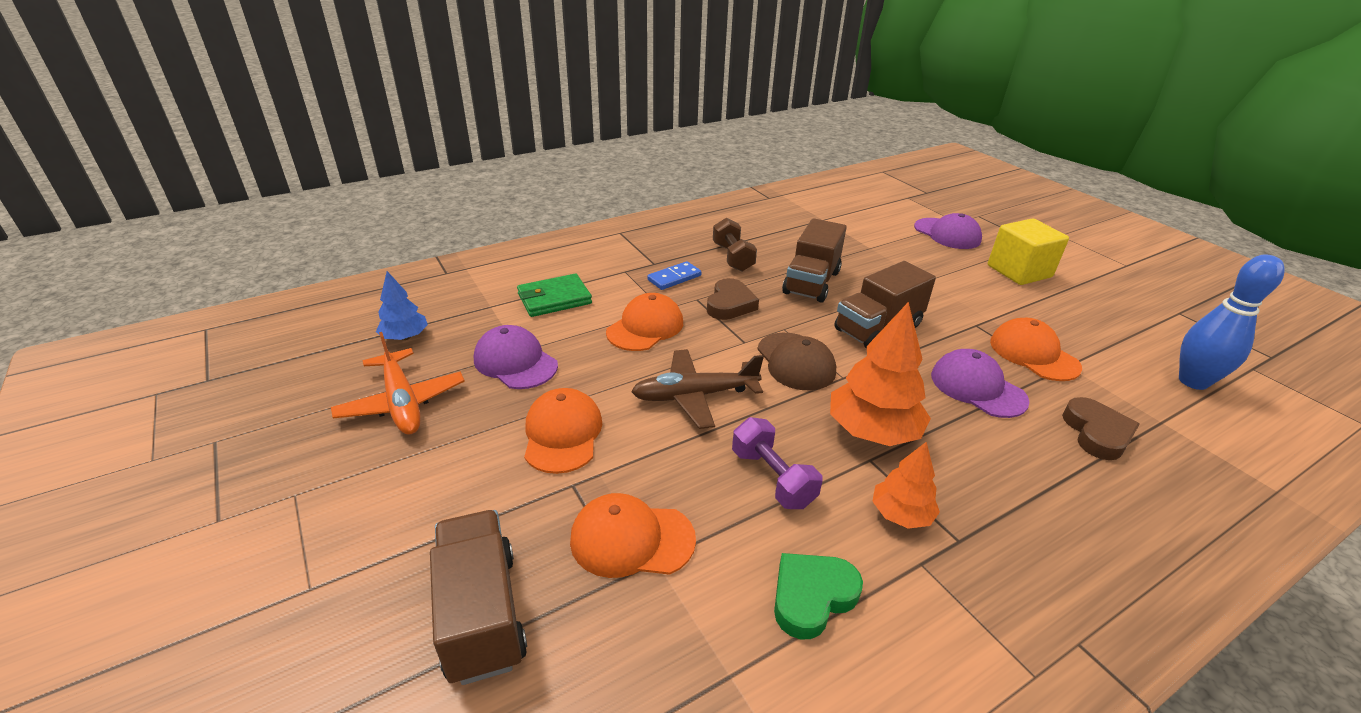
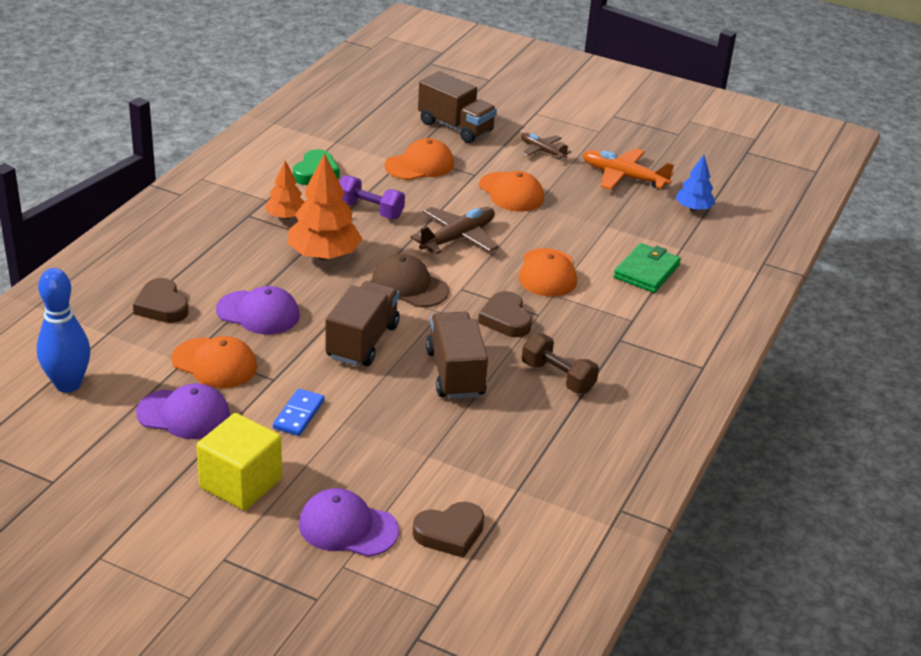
camera: 145 degrees right, 0 degrees up
purple cap [474,325,558,389] -> purple cap moved to [136,383,230,439]
blue domino [647,261,701,290] -> blue domino moved to [273,389,324,436]
none -> brown heart [413,502,484,558]
none -> brown plane [521,133,571,160]

